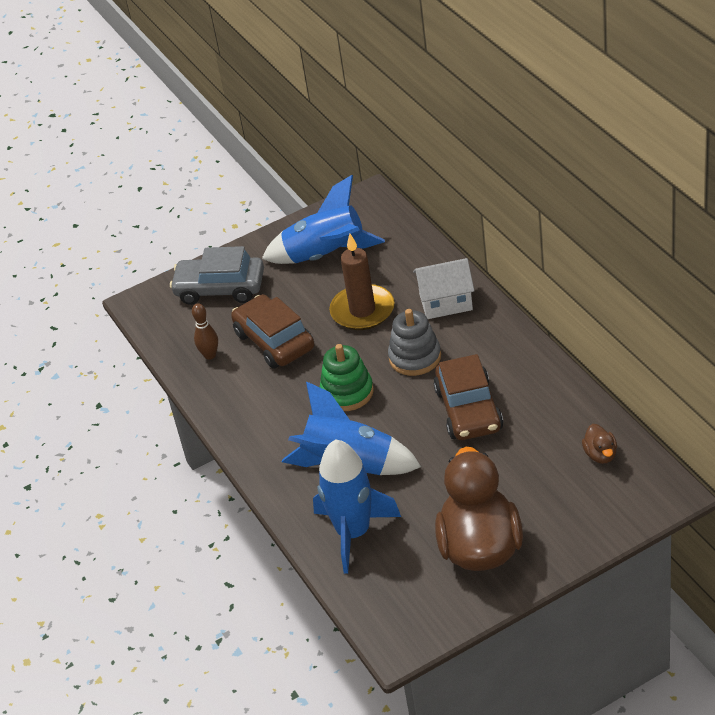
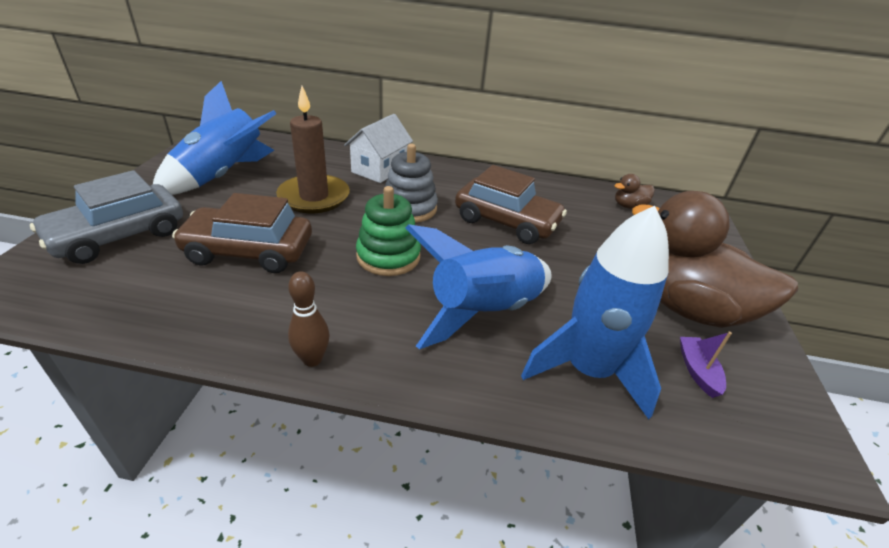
camera: 60 degrees left, 5 degrees down
brown bowling pin [192,303,218,360] -> brown bowling pin moved to [288,271,329,367]
brown duck [582,424,617,464] -> brown duck turned 135 degrees clockwise [614,174,655,209]
none -> purple boat [680,332,732,398]

